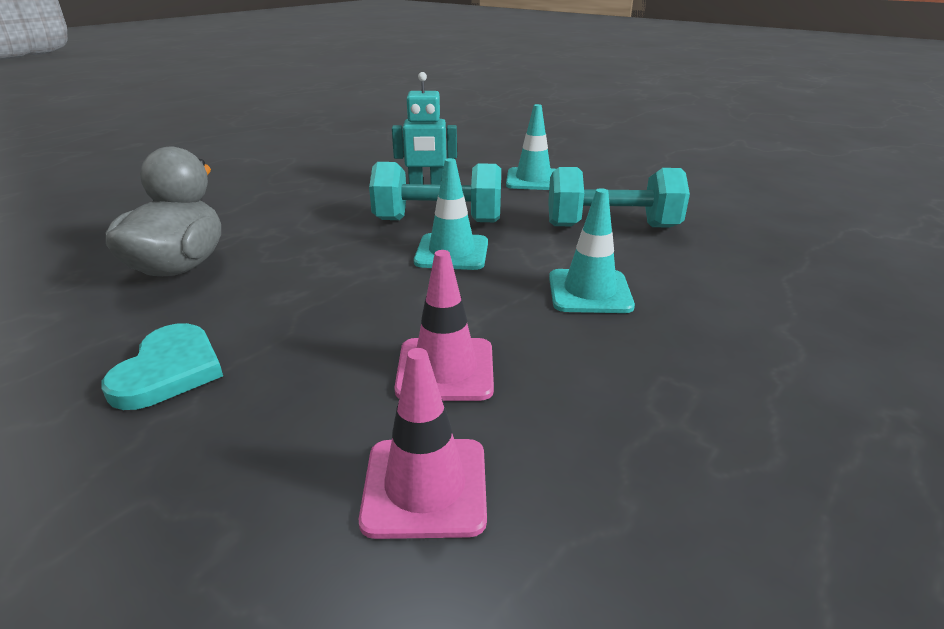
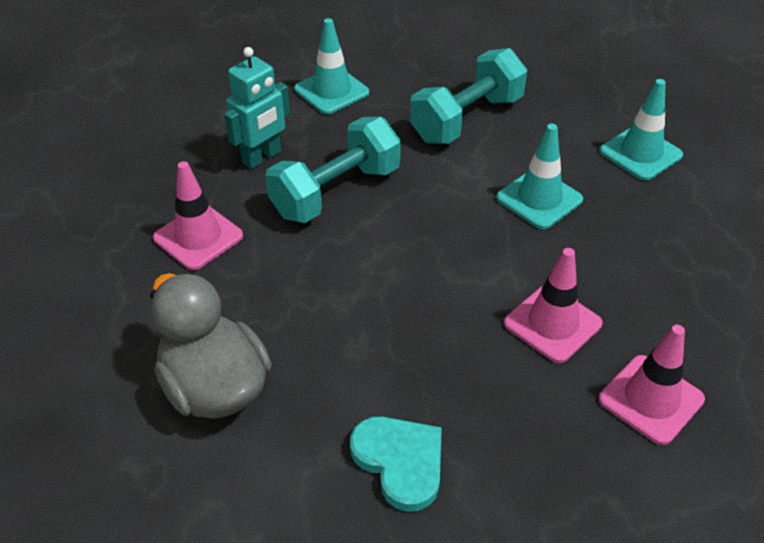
camera: 45 degrees left, 15 degrees up
turquoise traffic cone [414,158,488,270] -> turquoise traffic cone moved to [600,79,683,181]
none -> pink traffic cone [153,161,243,270]

